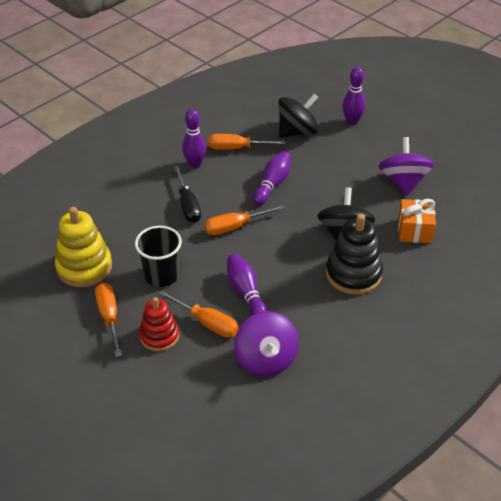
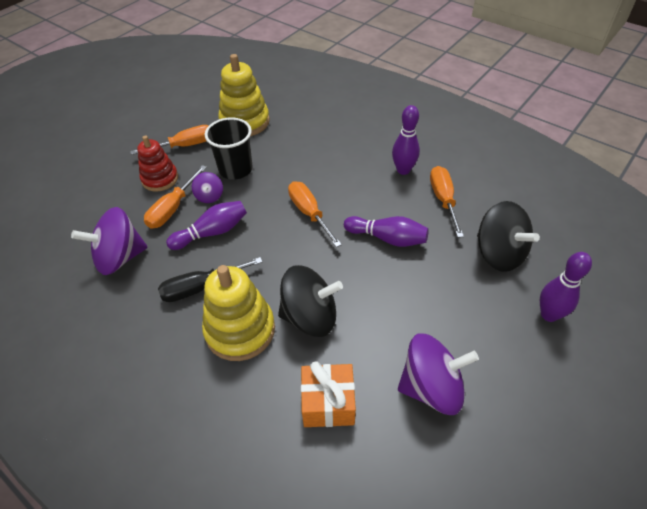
camera: 85 degrees right, 5 degrees up
black screwdriver [174,166,201,223] -> black screwdriver moved to [158,257,263,302]
black stacking toy [326,214,383,295] -> yellow stacking toy [202,265,275,361]
none -> purple spinning top [192,172,223,203]

